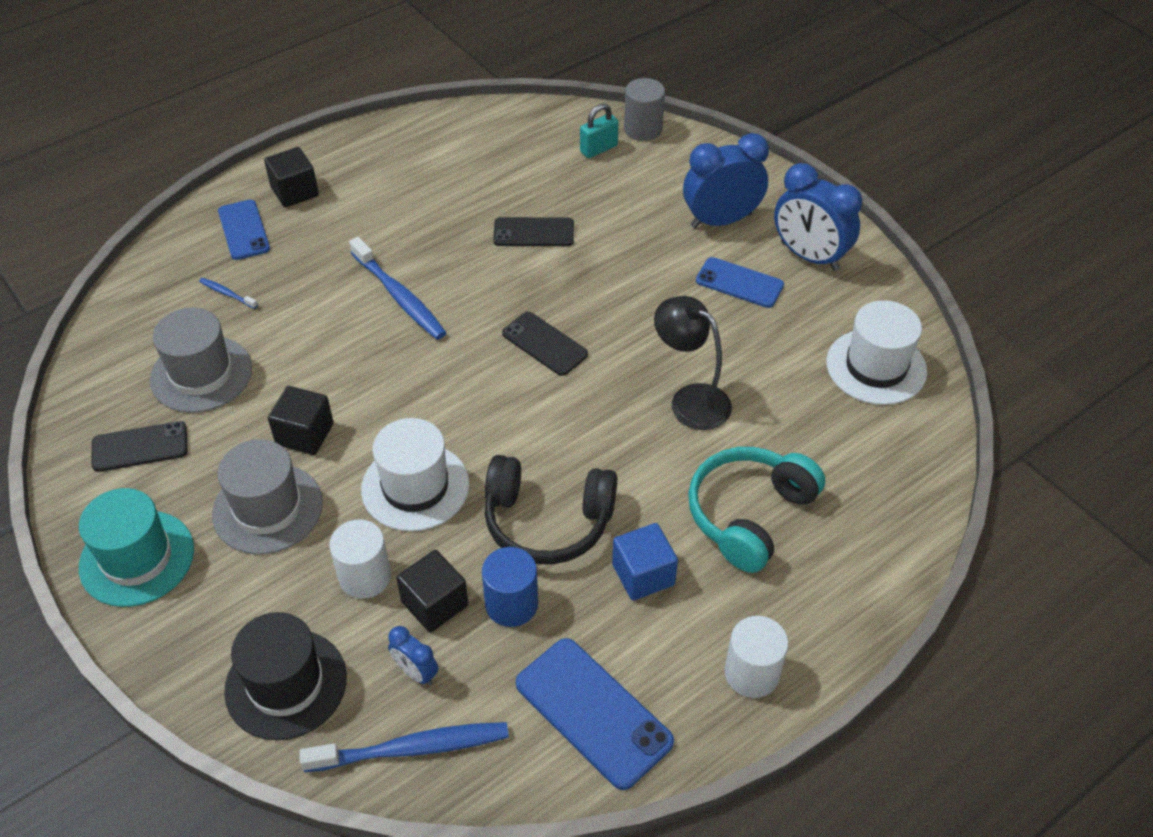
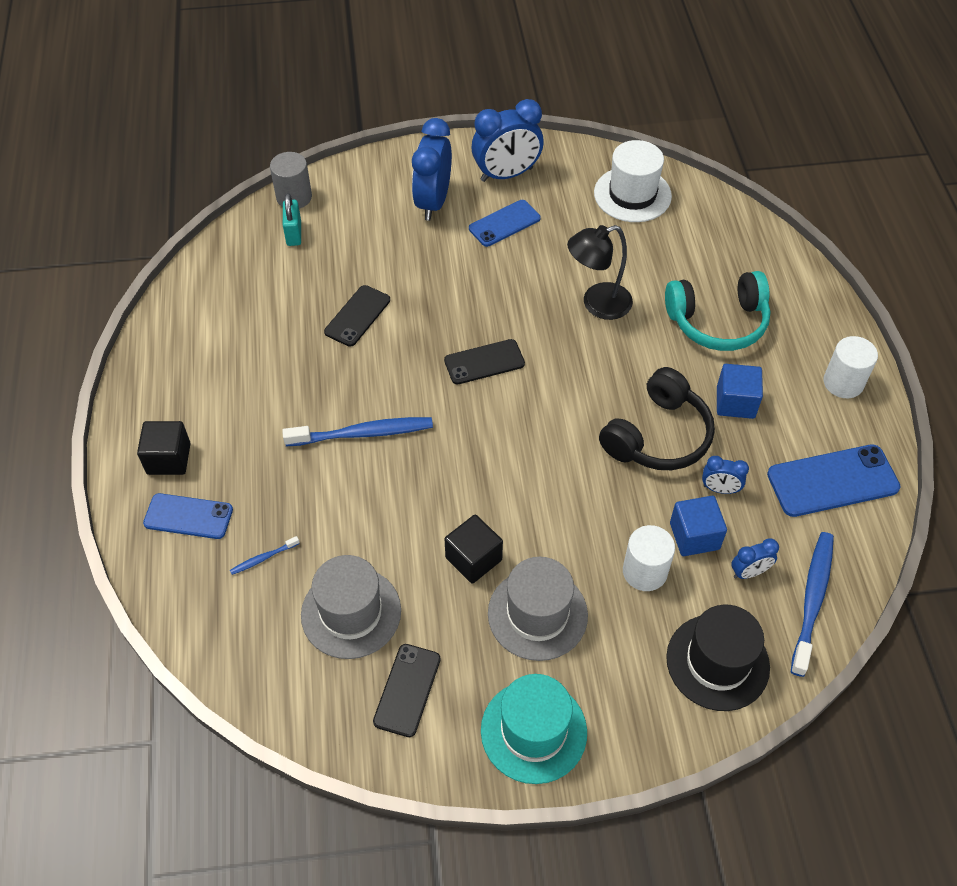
camera: 60 degrees left, 5 degrees up
white hat [361,418,469,532] -> none
black cube [396,550,468,632] -> blue cube [670,496,727,556]
blue cylinder [482,547,538,627] -> blue clock [702,456,749,494]
turquoise headphones [688,447,825,573] -> turquoise headphones turned 75 degrees counterclockwise [665,271,770,351]

